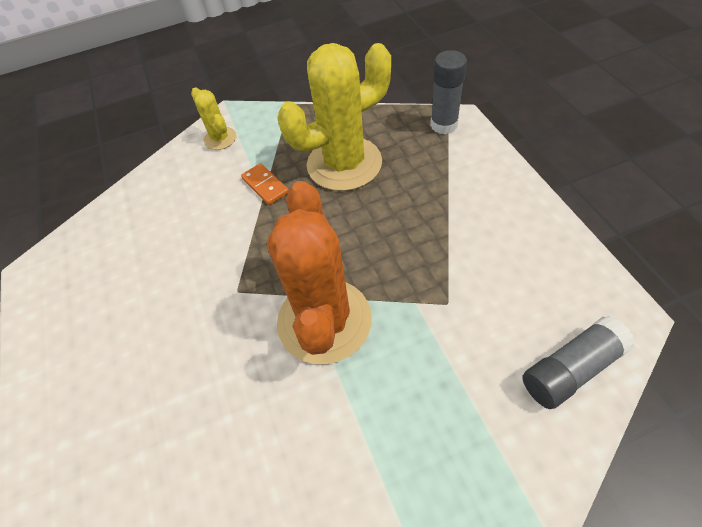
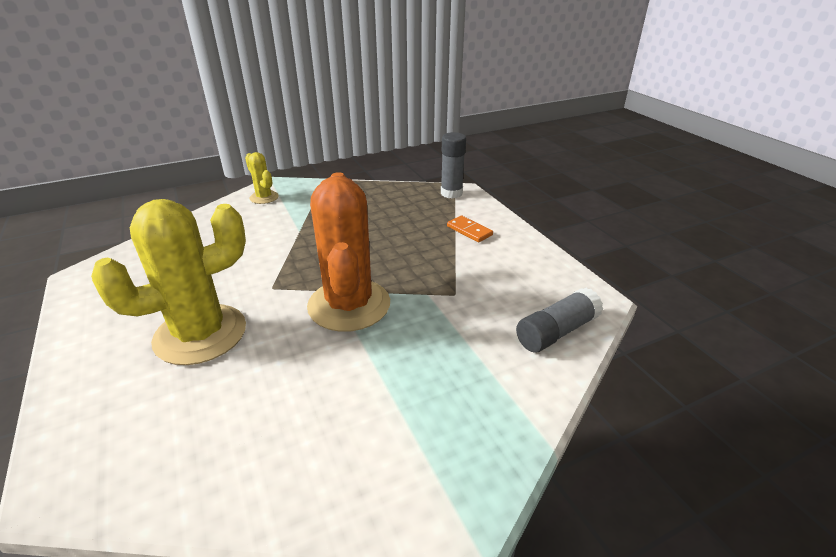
camera: 10 degrees left, 20 degrees down
orange domino [241,163,289,205] -> orange domino moved to [447,215,493,242]
yellow cactus [277,43,391,191] -> yellow cactus moved to [91,199,246,365]

